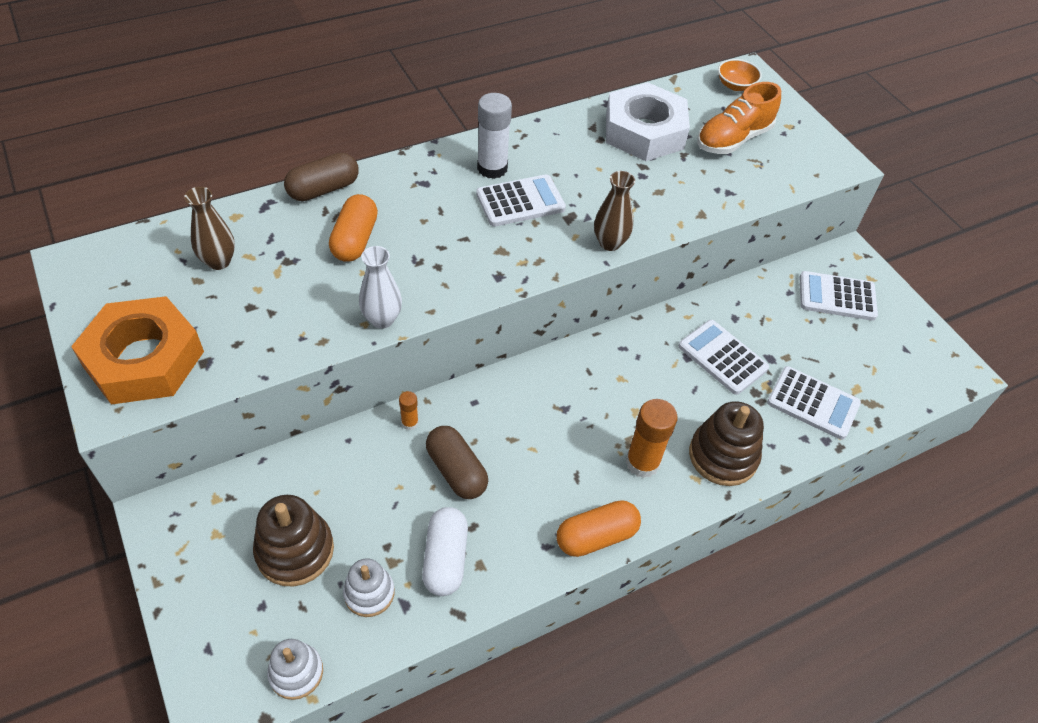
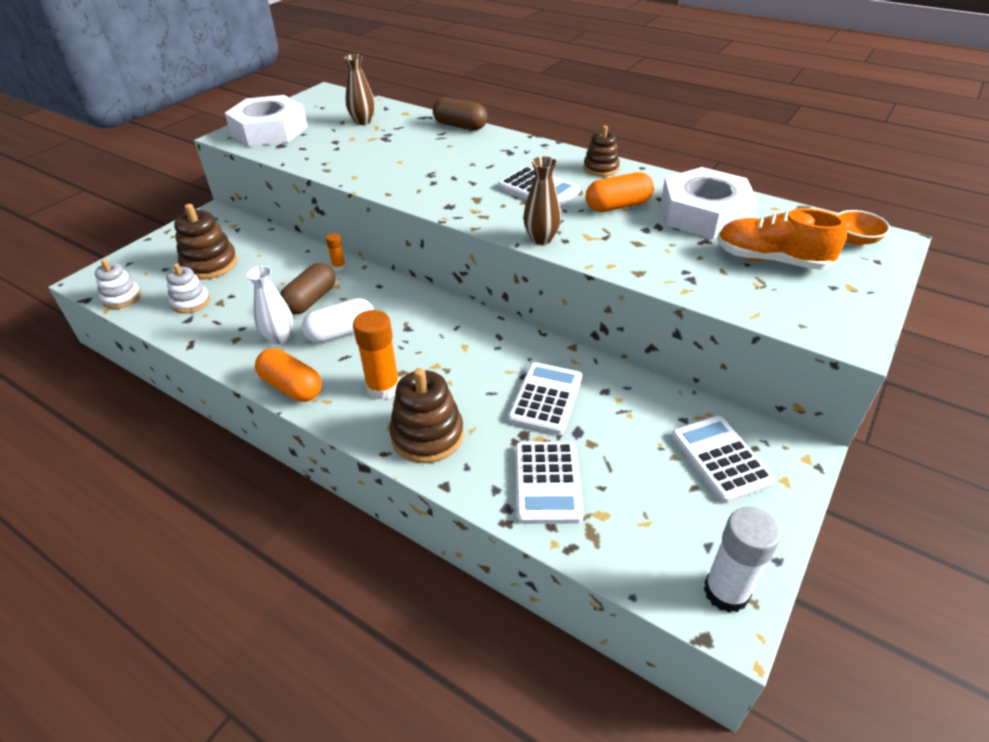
camera: 65 degrees right, 10 degrees down
orange nut [71,296,204,405] -> white nut [225,95,308,146]
orange capsule [329,194,378,262] -> orange capsule moved to [586,172,654,212]
white vase [359,246,402,329] -> white vase moved to [247,266,293,344]
white capsule [422,507,468,596] -> white capsule moved to [302,298,374,343]
white glue stick [477,93,512,179] -> white glue stick moved to [704,507,781,613]
none -> brown stacking toy [583,126,620,176]

